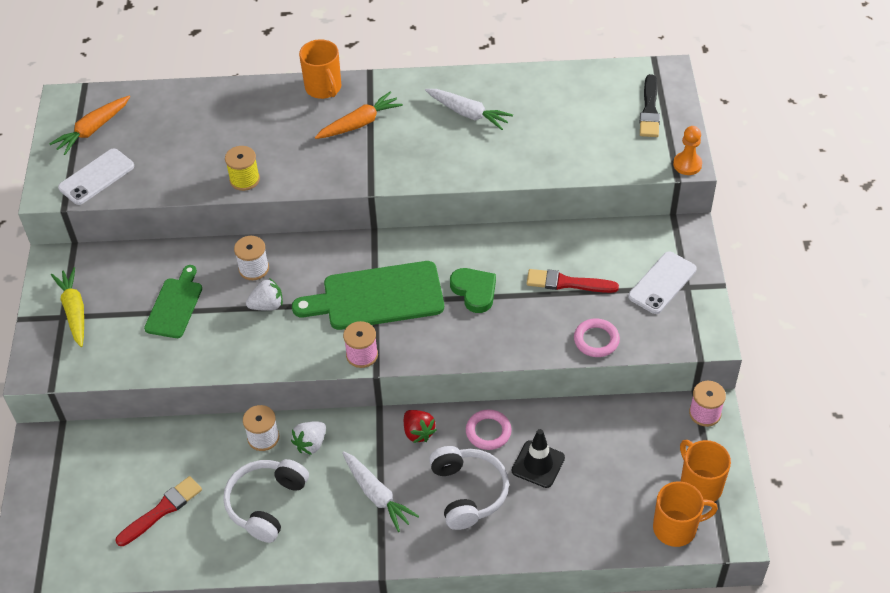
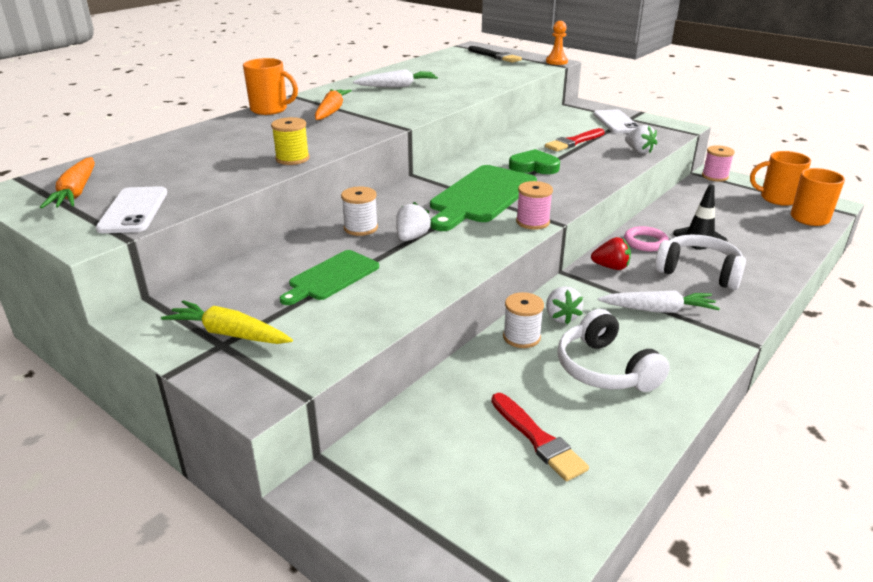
camera: 50 degrees left, 20 degrees down
red brush [116,476,202,546] -> red brush turned 150 degrees clockwise [491,393,589,481]
green cutting board [144,265,202,338] -> green cutting board turned 105 degrees counterclockwise [280,250,379,305]
pink ring [574,319,620,357] -> white strawberry [625,125,657,154]

